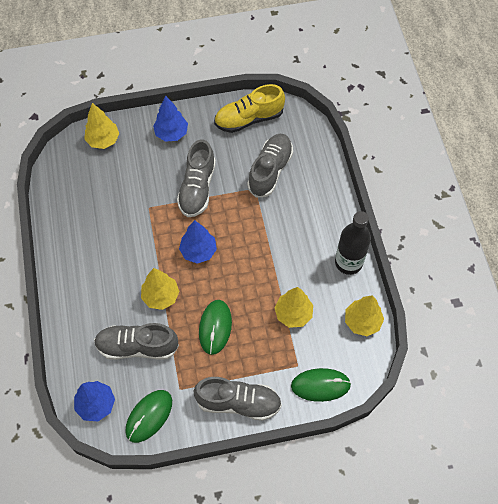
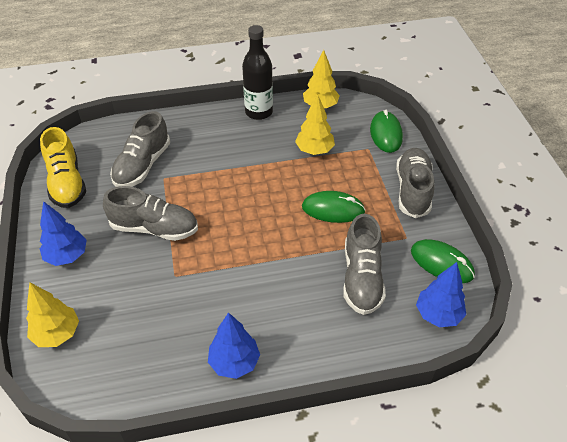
camera: 90 degrees left, 15 degrees down
yellow tree [141,268,179,310] -> none
blue tree [179,220,217,264] -> blue tree moved to [208,312,260,379]
grey shoe [247,134,293,198] -> grey shoe turned 90 degrees counterclockwise [110,111,170,187]

